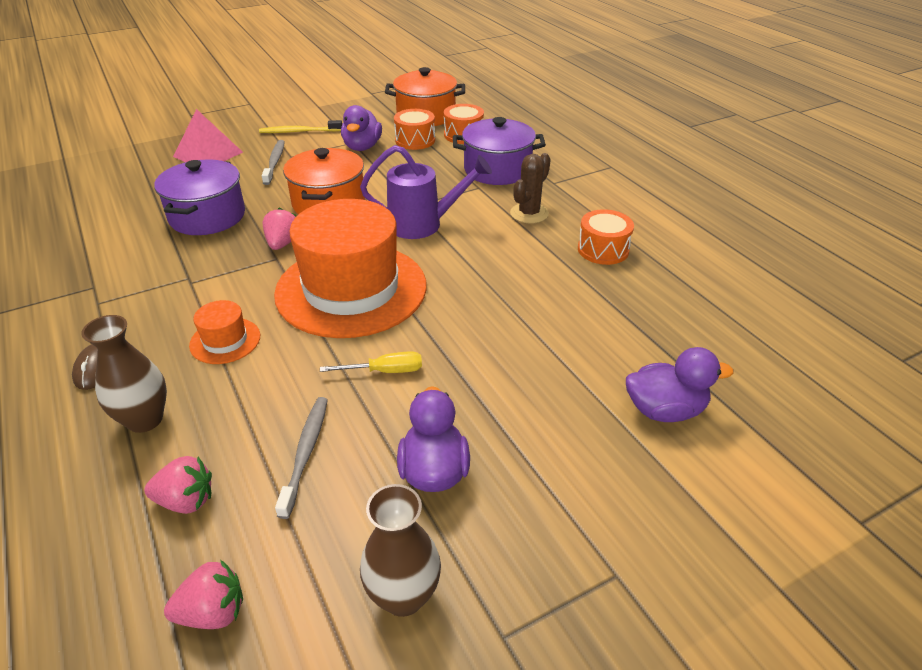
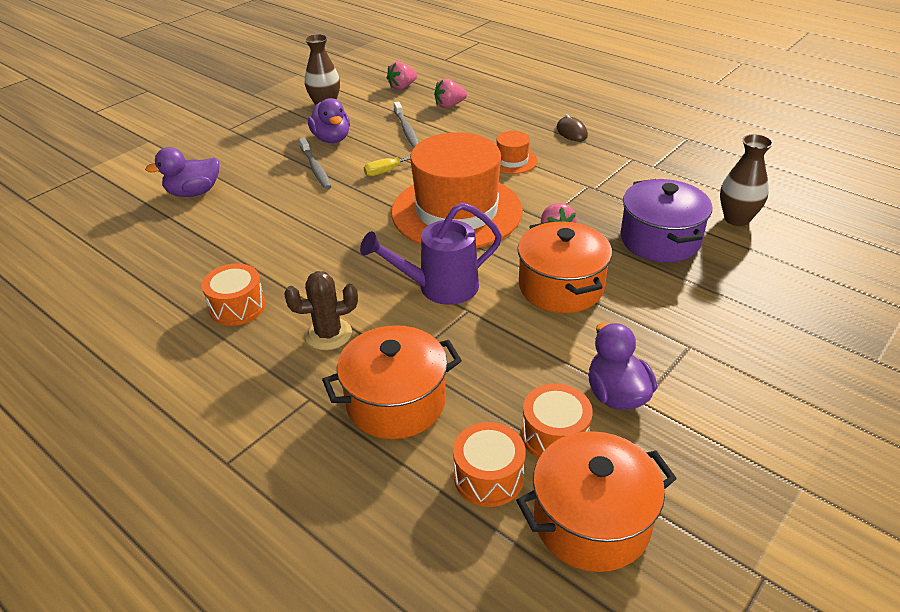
camera: 160 degrees right, 0 degrees up
brown vase [81,315,167,433] -> brown vase moved to [720,134,773,226]
pink pyramid [173,109,243,162] -> none
yellow toothbrush [259,120,342,133] -> none
grey toothbrush [262,140,285,185] -> grey toothbrush moved to [299,138,331,189]
purple pot [453,117,546,185] -> orange pot [322,325,462,439]
brown cactus [510,153,551,223] -> brown cactus turned 60 degrees clockwise [284,271,358,350]

